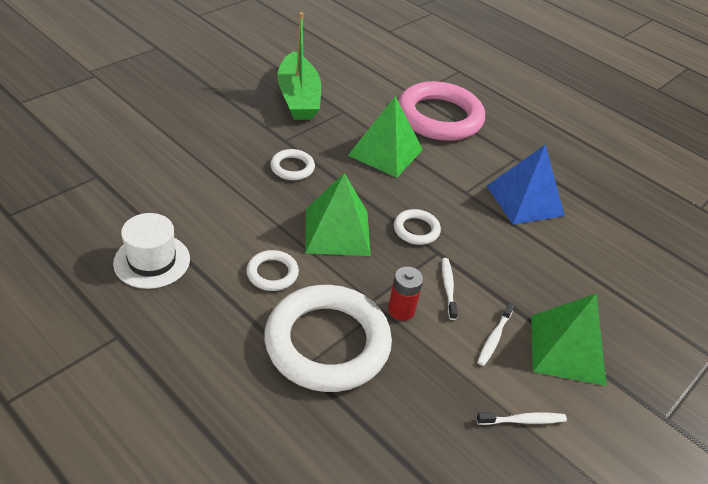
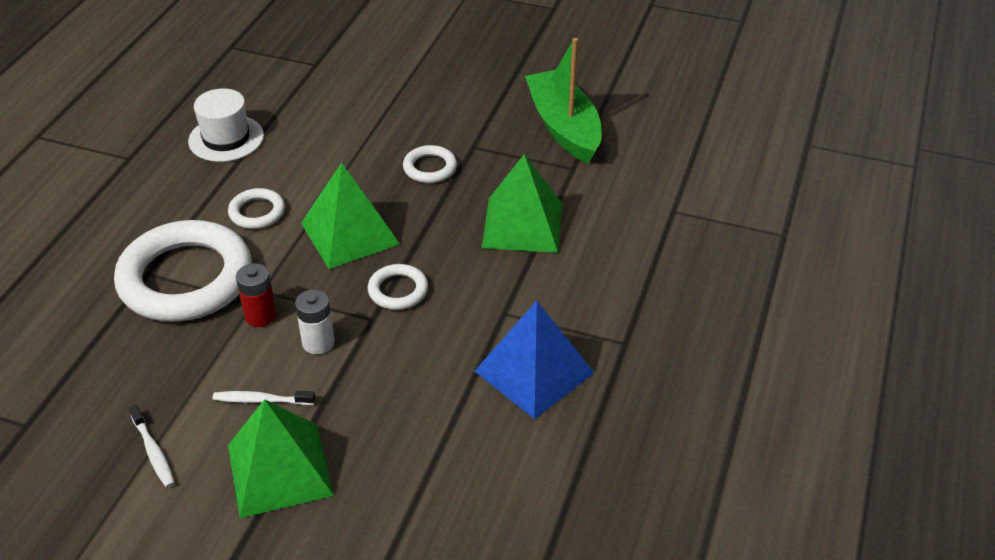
camera: 70 degrees right, 0 degrees up
green boat [277,12,321,120] -> green boat turned 105 degrees clockwise [525,38,602,164]
pink ring [398,81,485,141] -> none
white toothbrush [442,258,458,320] -> white battery [295,290,335,354]

